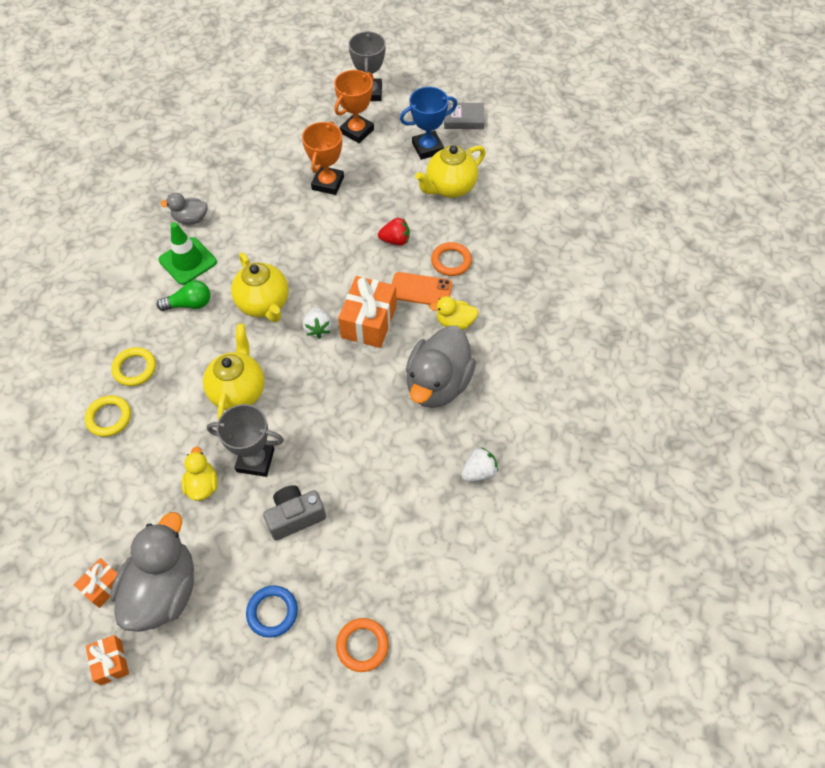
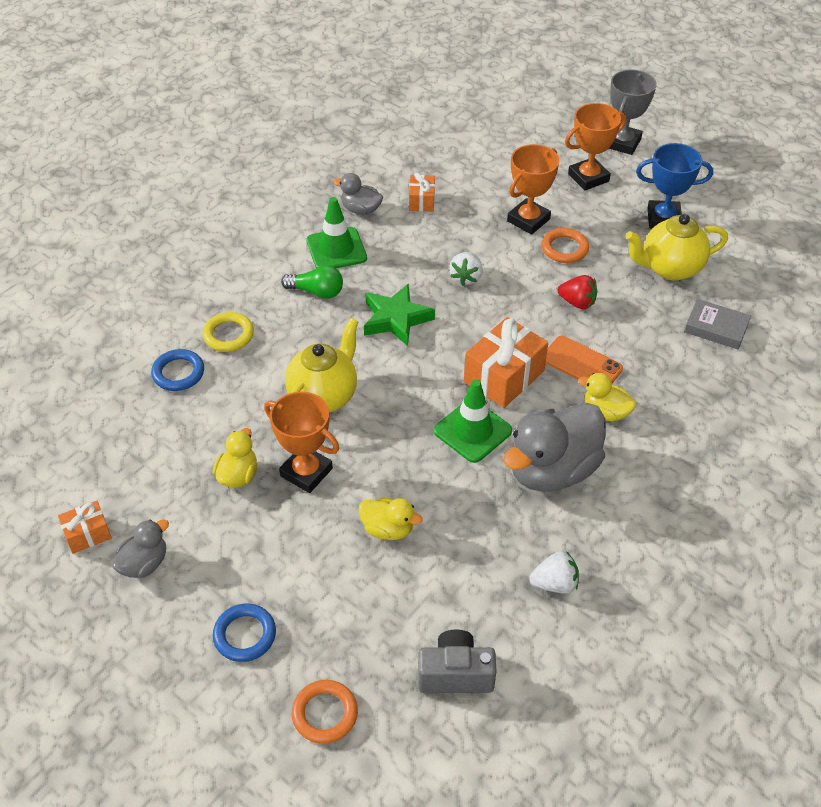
camera: 25 degrees right, 10 degrees down
yellow ring [85,395,131,437] -> blue ring [151,349,204,391]
orange gift [86,635,129,685] -> orange gift moved to [409,173,435,212]
grey duck [110,512,194,632] -> grey duck [112,520,169,578], size x0.50
grey trophy [207,404,284,477] -> orange trophy [264,392,339,493]
yellow teapot [231,252,289,322] -> green star [364,284,435,346]
grey camera [263,485,326,540] -> grey camera moved to [418,630,496,693]
white strawberry [303,307,332,339] -> white strawberry moved to [449,252,483,286]
orange ring [431,242,472,276] -> orange ring moved to [542,228,589,263]
grey book [444,103,485,129] -> grey book moved to [684,299,751,350]
none -> yellow duck [358,498,423,540]
none -> green traffic cone [434,379,512,463]

